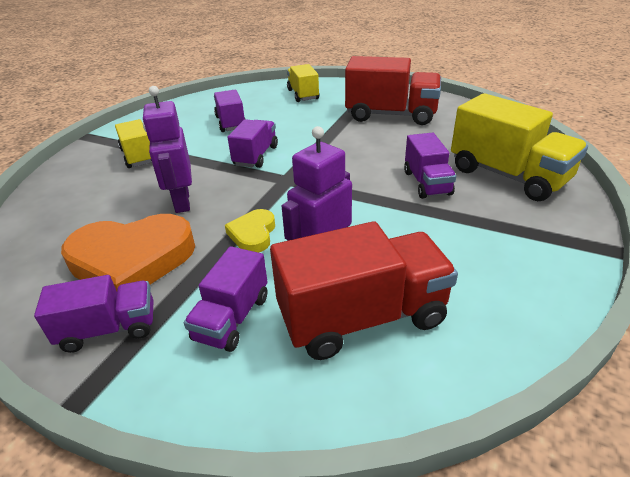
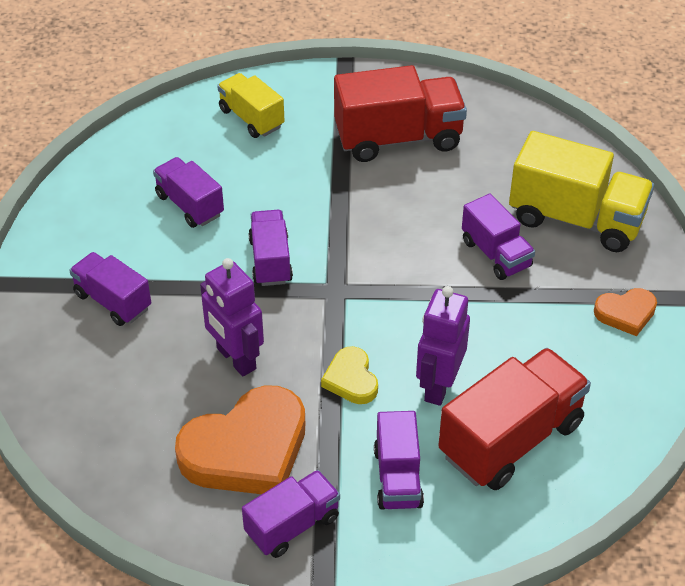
camera: 25 degrees left, 10 degrees up
yellow truck [115,119,152,168] -> purple truck [69,252,151,326]
none -> orange heart [594,288,657,336]

